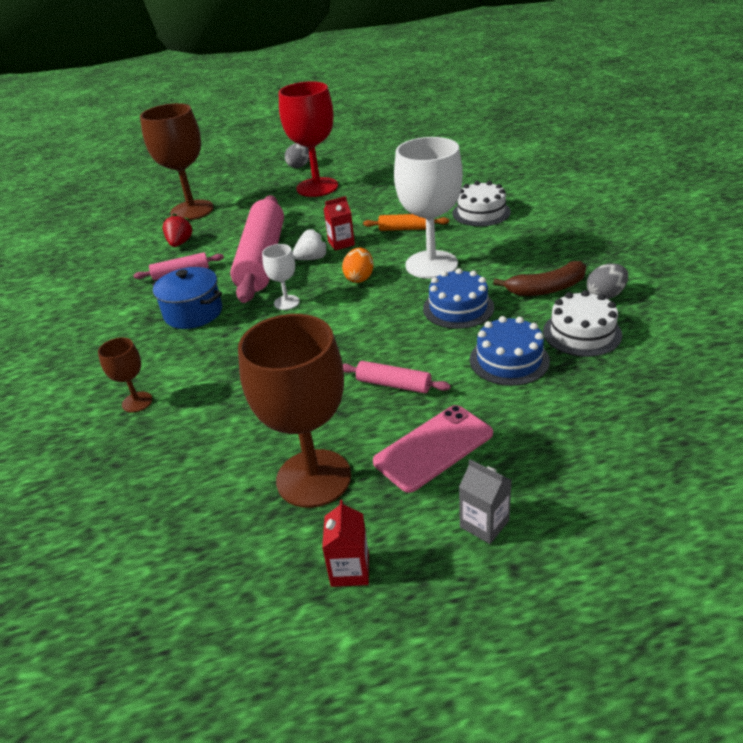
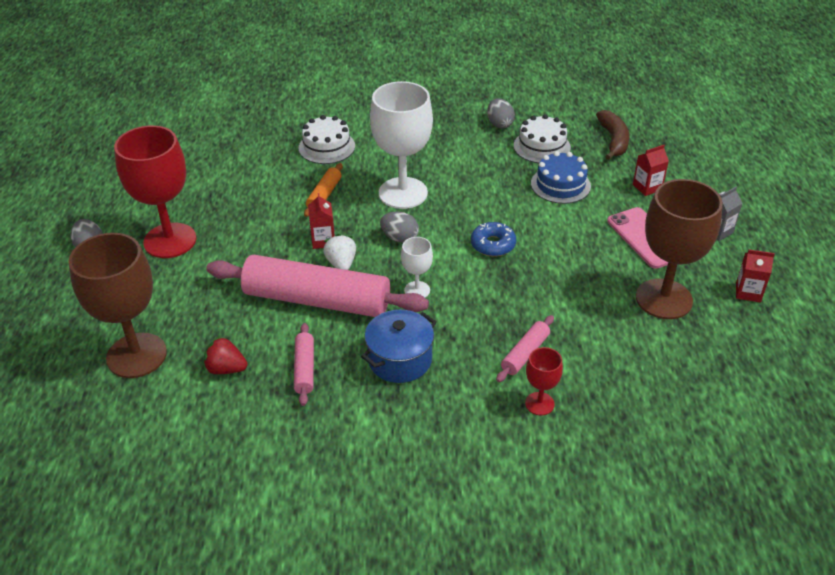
camera: 80 degrees left, 5 degrees up
brown goblet [98,337,153,413] -> red goblet [525,347,563,415]
orange egg [342,248,373,283] -> grey egg [380,212,419,243]
pink rolling pin [343,361,451,393] -> pink rolling pin moved to [496,315,554,382]
blue cake [423,268,494,329] -> none
brown banana [493,261,586,296] -> brown banana moved to [596,110,629,160]
none -> blue donut [471,222,516,257]
none -> red carton [633,145,669,196]

